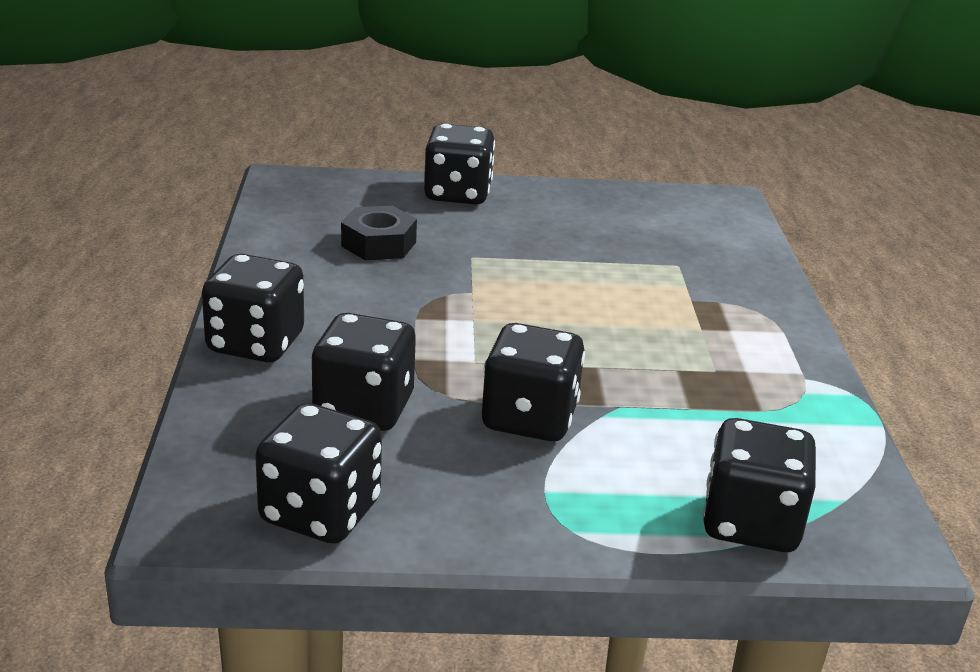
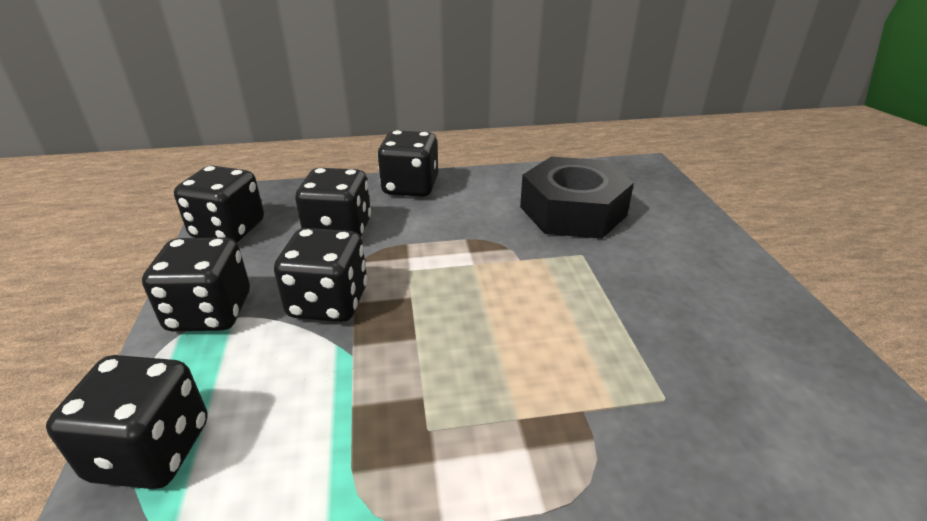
camera: 85 degrees right, 5 degrees up
black nut [341,206,417,260] -> black nut [520,156,634,239], size x1.76
black dice [424,124,495,205] -> black dice moved to [142,237,250,331]

